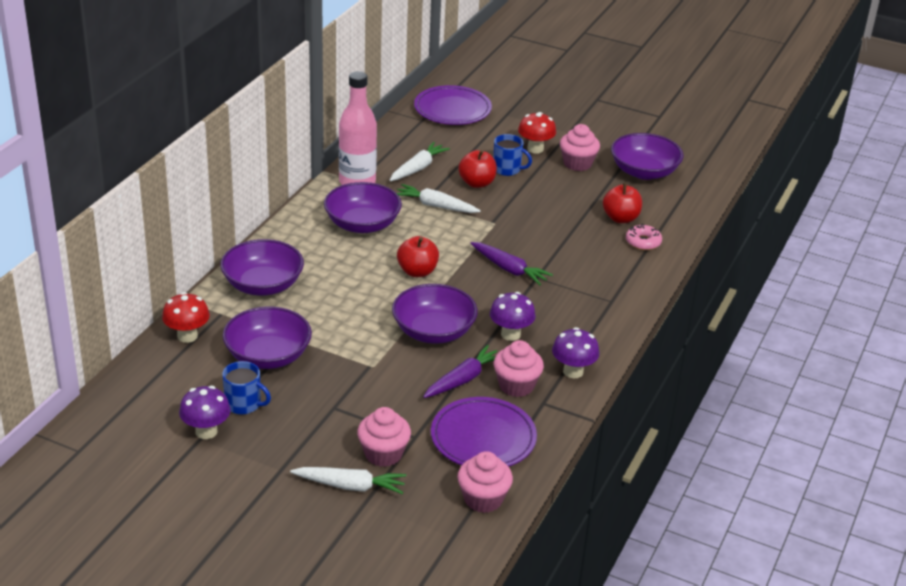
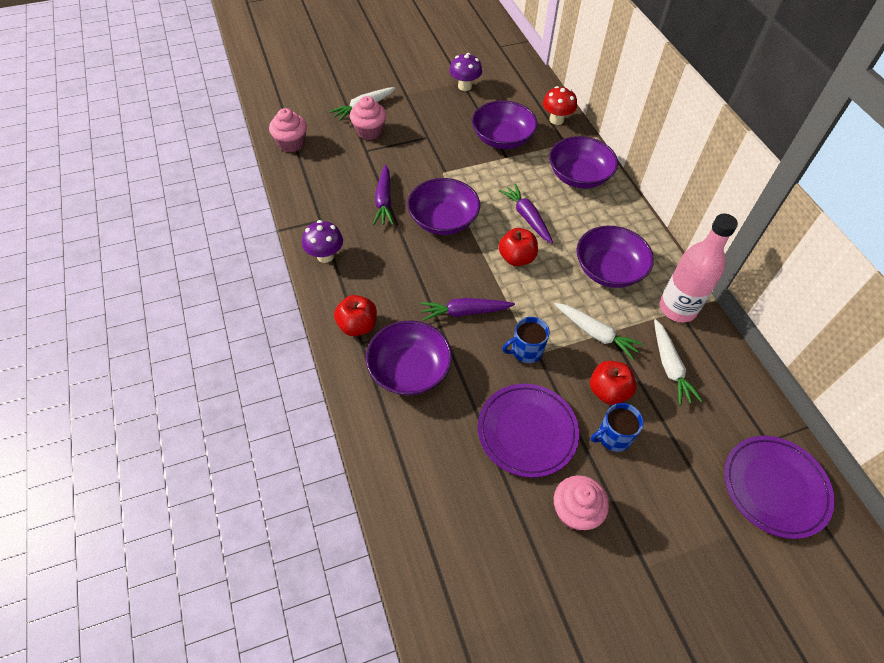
camera: 135 degrees right, 20 degrees up
blue mug [222,361,271,414] -> blue mug moved to [502,317,550,363]
white carrot [397,184,481,213] -> white carrot turned 60 degrees clockwise [554,303,644,360]
purple plate [431,397,537,467] -> purple plate moved to [478,384,579,478]
purple mushroom [490,292,536,341] -> none
pink cupcake [494,340,544,397] -> none
red mushroom [518,112,556,154] -> none
red apple [603,183,642,223] -> red apple moved to [334,295,377,336]
purple bowl [611,133,683,180] -> purple bowl moved to [366,320,452,395]
pink donut [626,224,662,250] -> none
none -> purple carrot [499,184,553,243]

